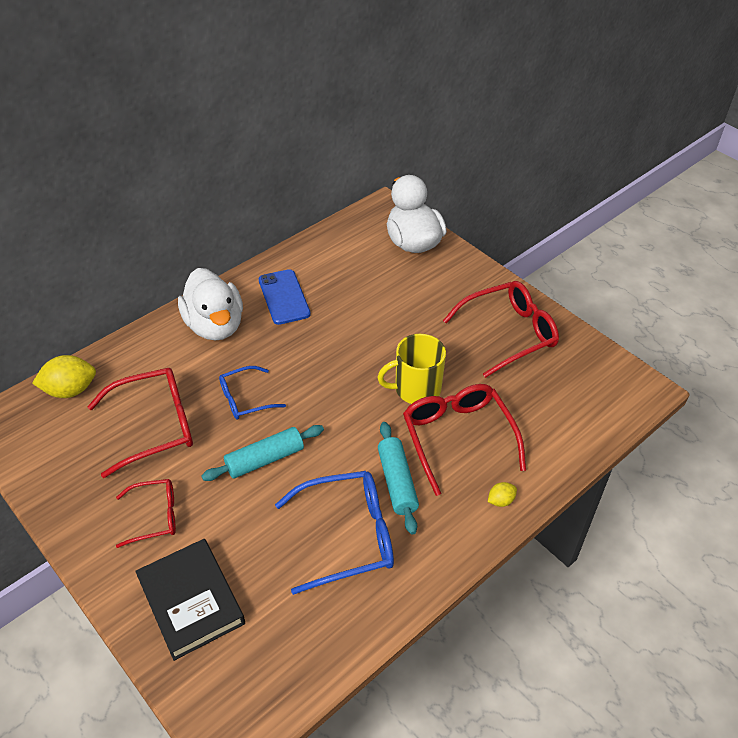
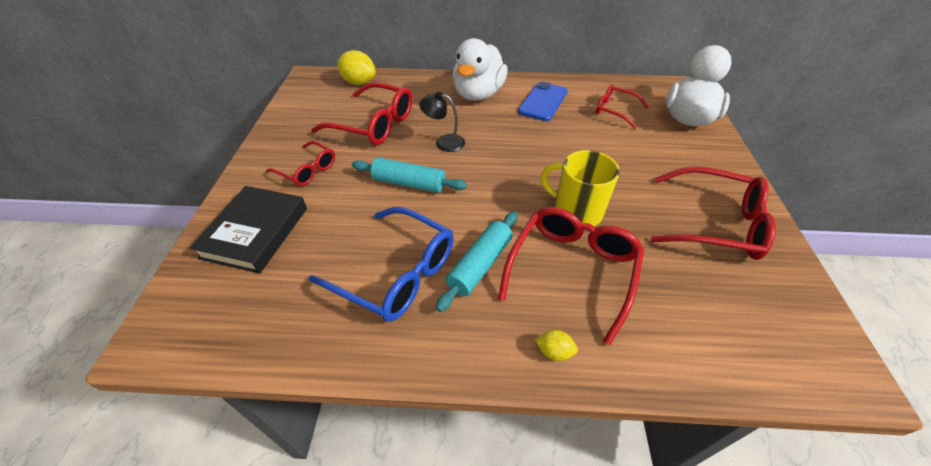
camera: 45 degrees right, 0 degrees up
blue glasses [219,366,286,420] -> black lamp [419,92,465,152]
none -> red glasses [596,84,648,129]

